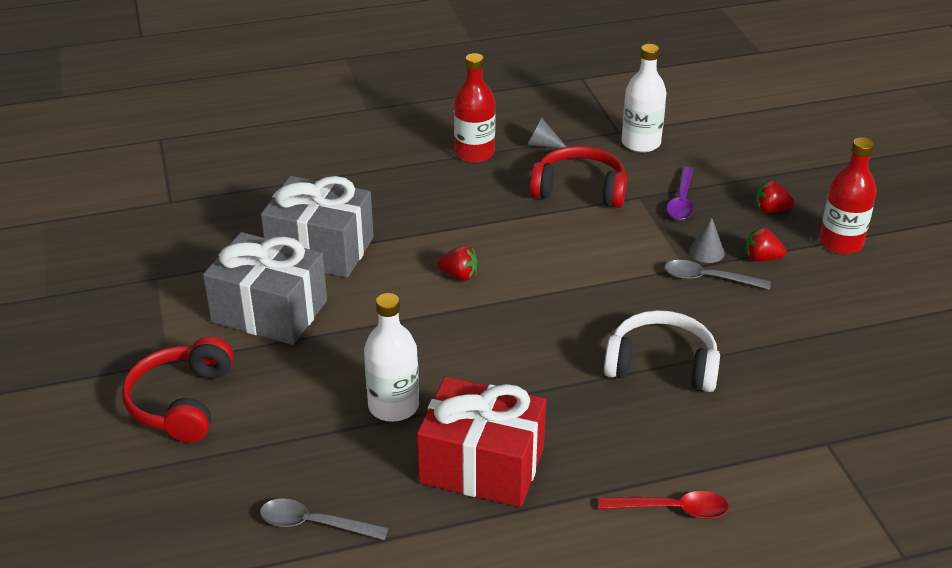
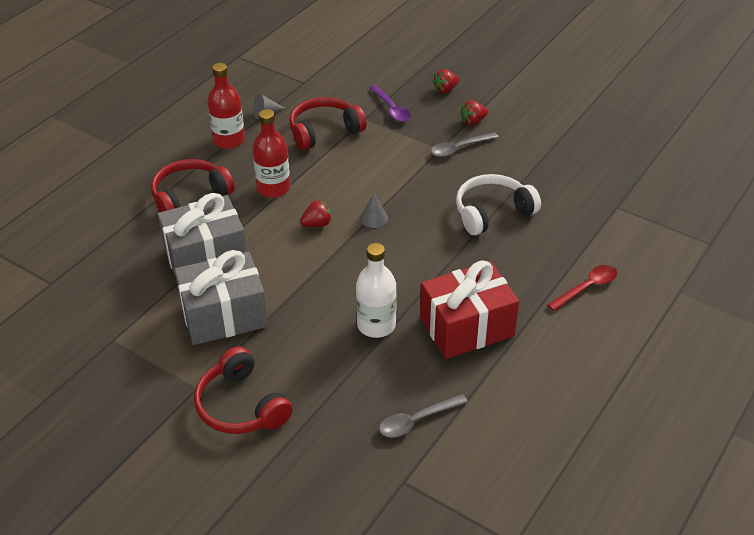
camera: 40 degrees left, 5 degrees up
white bottle [621,44,667,153] -> none
grey cone [689,218,725,263] -> grey cone moved to [360,193,388,228]
red bottle [819,137,877,254] -> red bottle moved to [252,109,291,198]
none -> red headphones [151,159,235,212]

